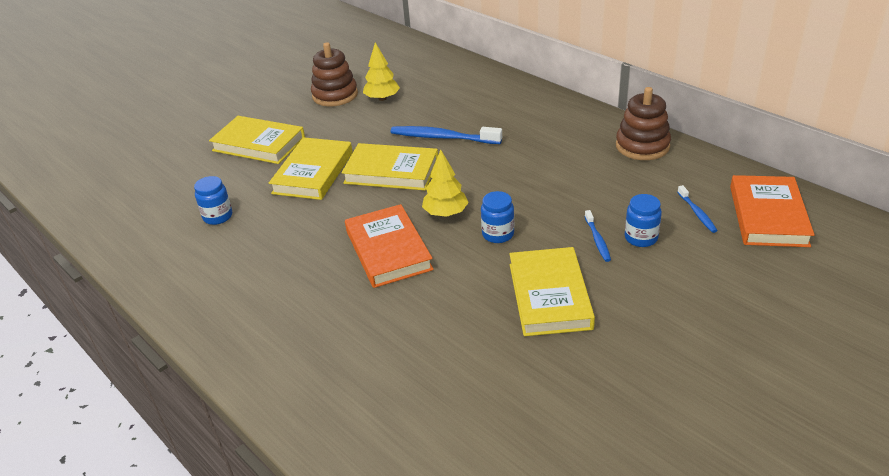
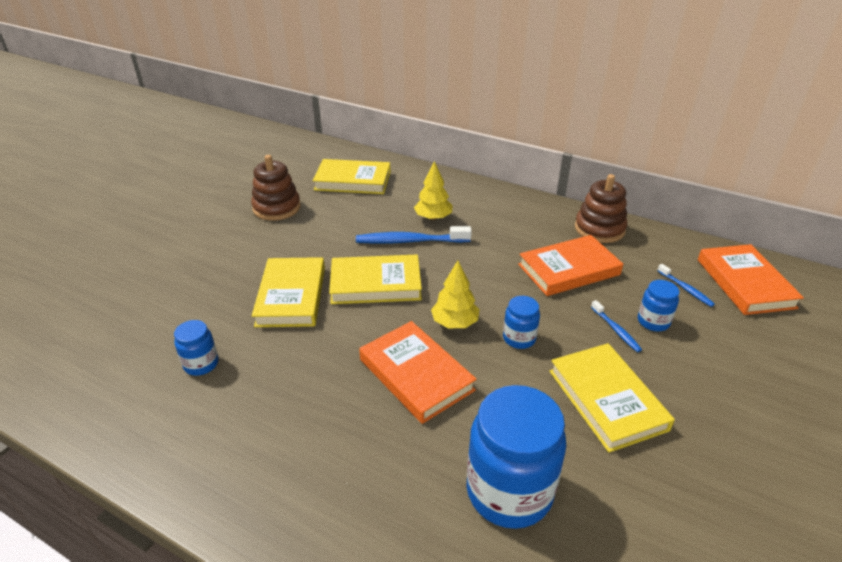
camera: 20 degrees left, 0 degrees up
yellow book [209,116,305,164] -> yellow book moved to [313,159,391,194]
yellow tree [363,43,400,101] -> yellow tree moved to [414,161,453,220]
none -> blue jar [466,385,567,529]
none -> orange book [518,235,623,296]

